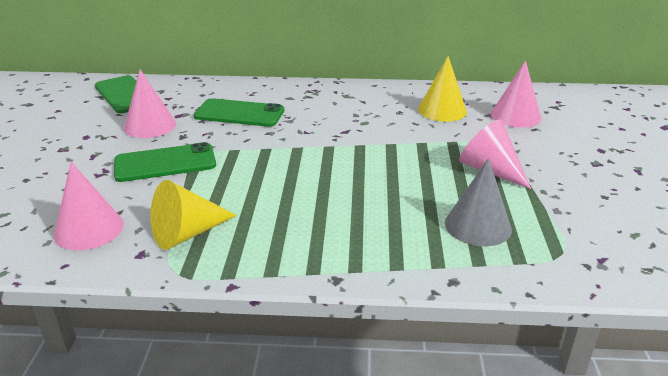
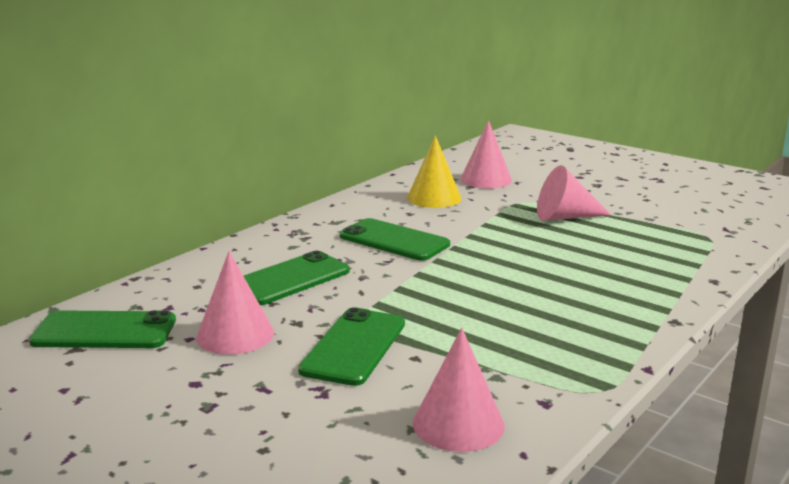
camera: 55 degrees left, 10 degrees down
yellow cone [151,180,237,250] -> none
grey cone [445,158,512,246] -> none
none -> green phone [340,218,450,261]

